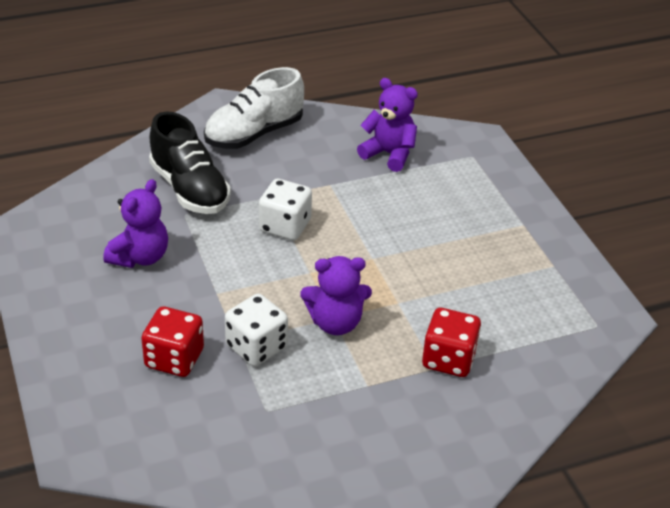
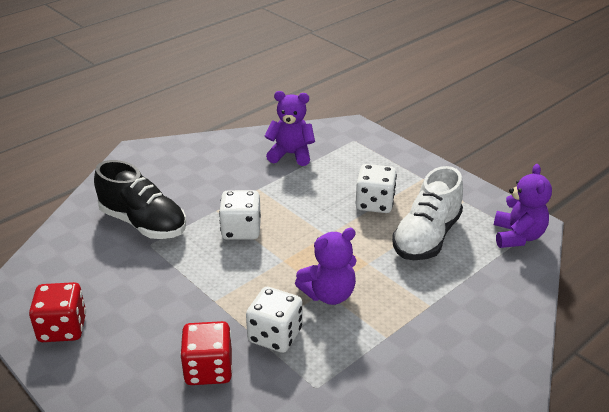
camera: 20 degrees left, 5 degrees down
purple teddy bear [103,179,168,268] -> purple teddy bear moved to [494,164,552,248]
white shoe [204,67,304,149] -> white shoe moved to [392,166,463,260]
red dice [422,308,481,377] -> red dice moved to [29,282,86,342]
none -> white dice [356,164,397,213]

